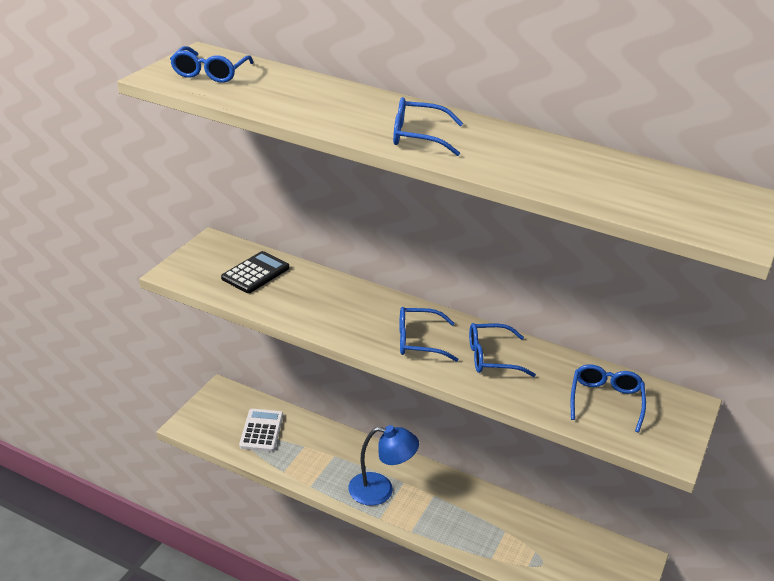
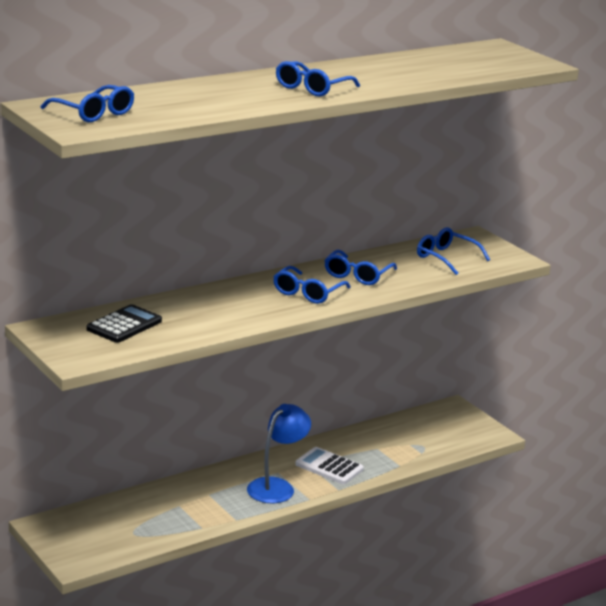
camera: 60 degrees left, 10 degrees down
black calculator [221,251,289,293] -> black calculator turned 60 degrees clockwise [86,304,162,343]
white calculator [239,409,283,452] -> white calculator moved to [295,447,364,484]

